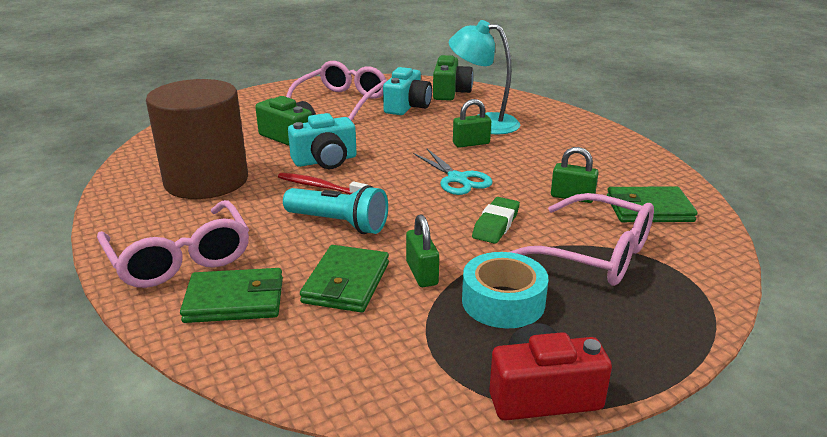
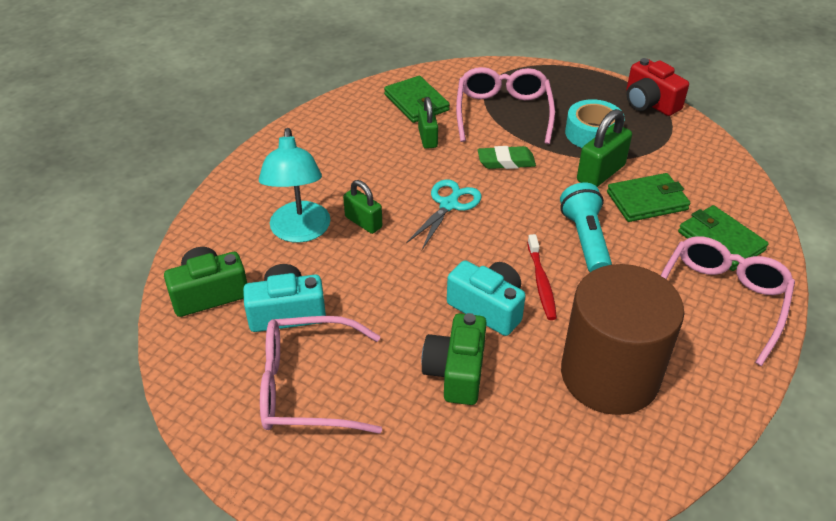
camera: 120 degrees left, 15 degrees up
green padlock [406,214,439,287] -> green padlock [577,109,632,187], size x1.51

